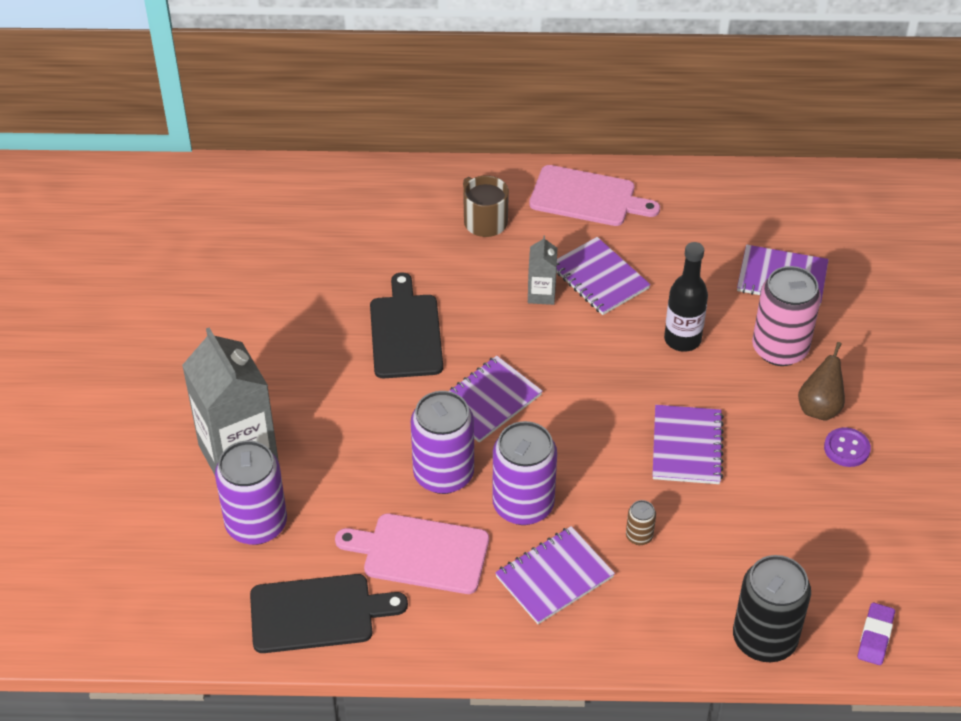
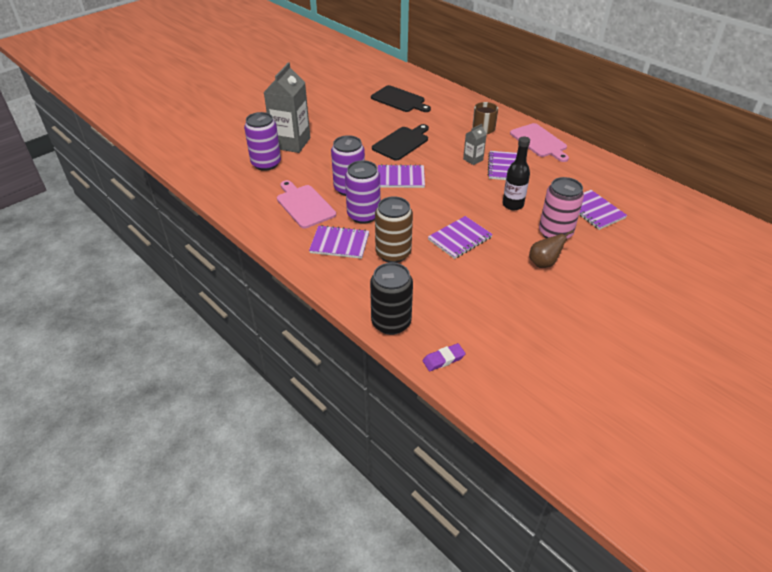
camera: 45 degrees right, 5 degrees down
black cutting board [250,574,408,653] -> black cutting board moved to [371,85,431,112]
brown can [626,500,656,545] -> brown can [375,196,413,263], size x2.27
purple button [824,427,871,467] -> none

